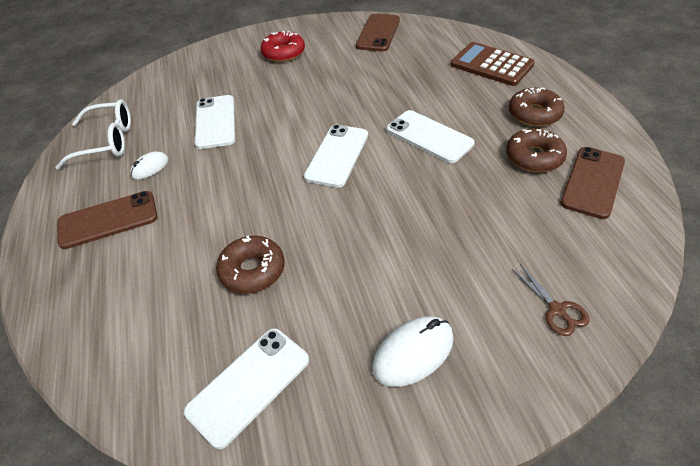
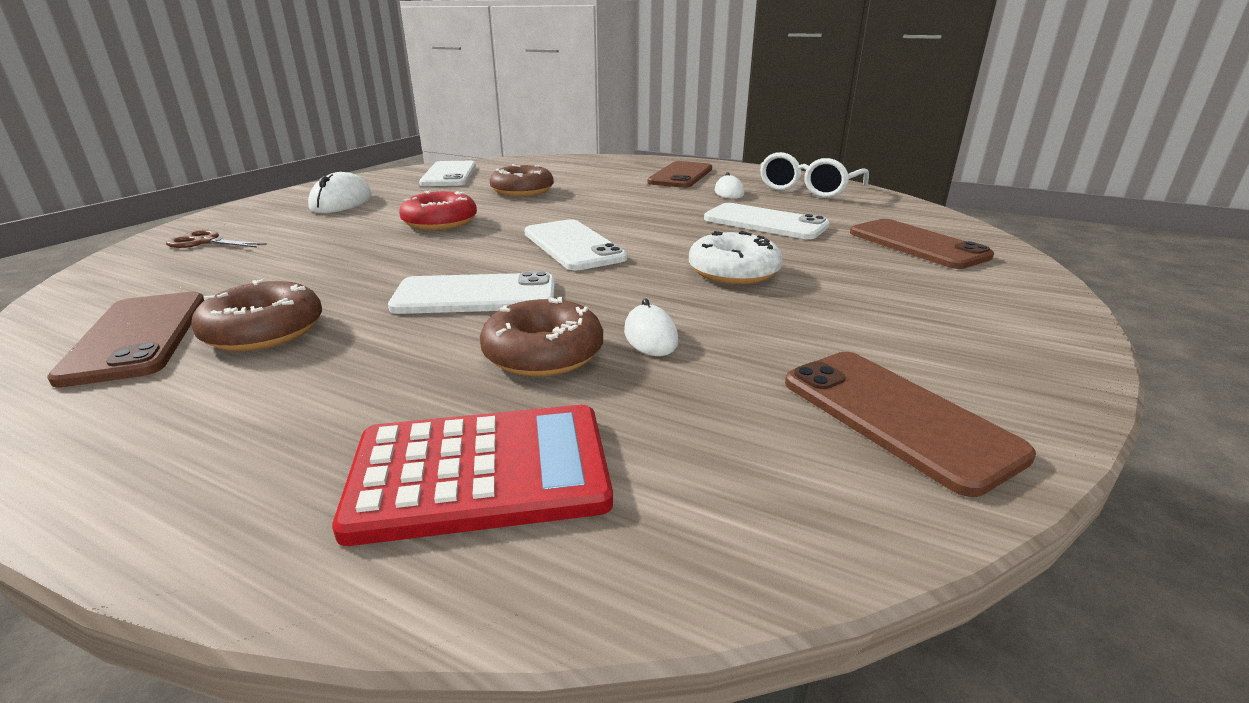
camera: 130 degrees right, 20 degrees down
red donut [261,31,305,62] -> red donut moved to [399,191,477,230]
brown calculator [451,42,535,86] -> red calculator [332,405,613,546]
brown donut [509,88,565,127] -> brown donut moved to [480,297,603,377]
none -> white mouse [624,298,678,356]
none -> white donut [689,231,783,285]
none -> brown phone [850,219,994,269]

